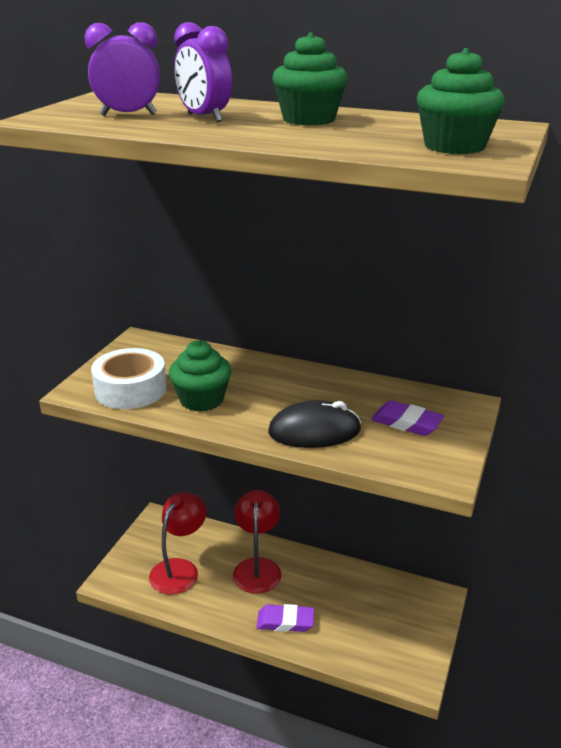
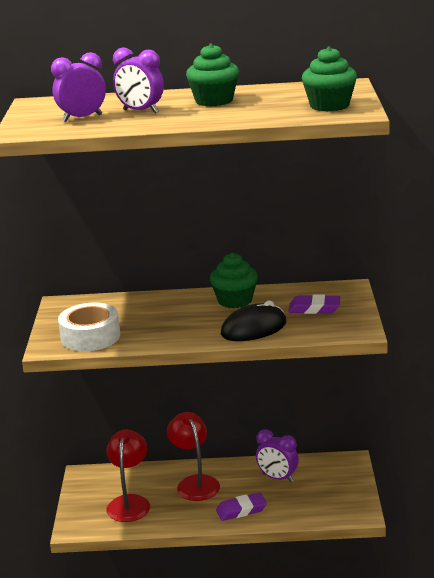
camera: 20 degrees left, 5 degrees down
green cupcake [169,340,231,412] -> green cupcake moved to [210,253,258,308]
none -> purple clock [256,429,299,482]

